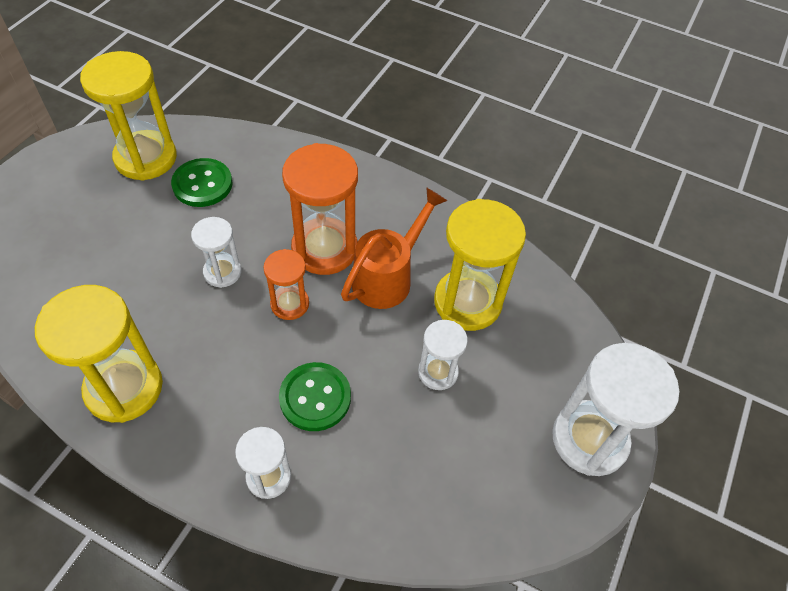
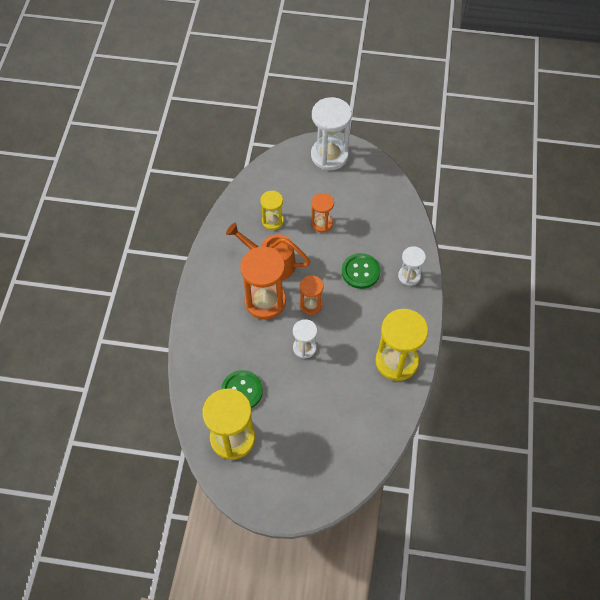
camera: 105 degrees left, 5 degrees up
white hourglass [418,320,468,390] -> orange hourglass [311,193,334,232]
yellow hourglass [434,199,526,331] -> yellow hourglass [260,190,284,230], size x0.55

